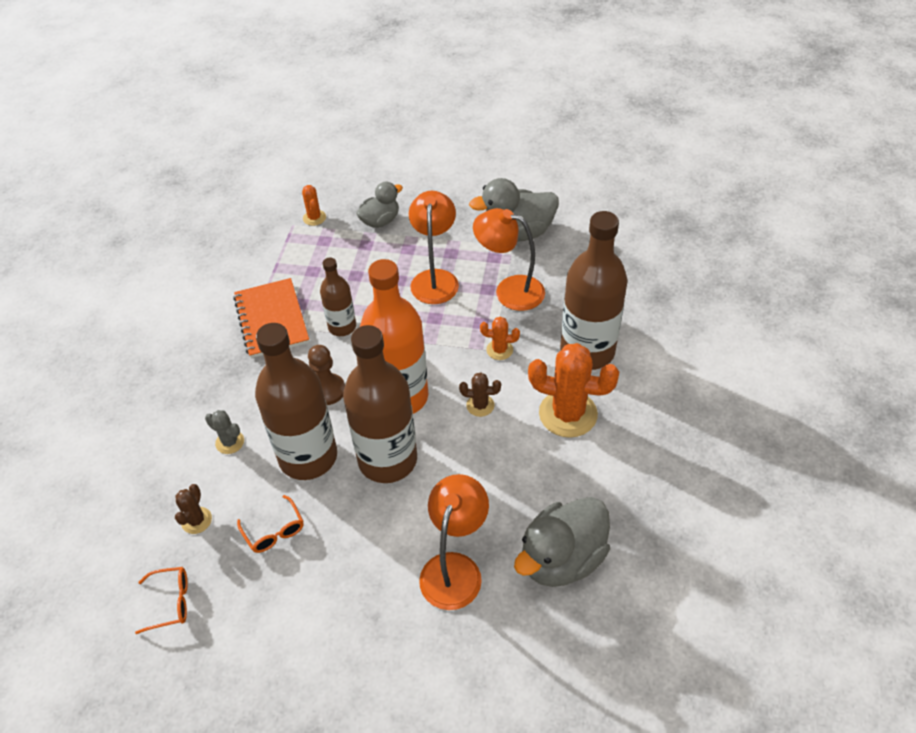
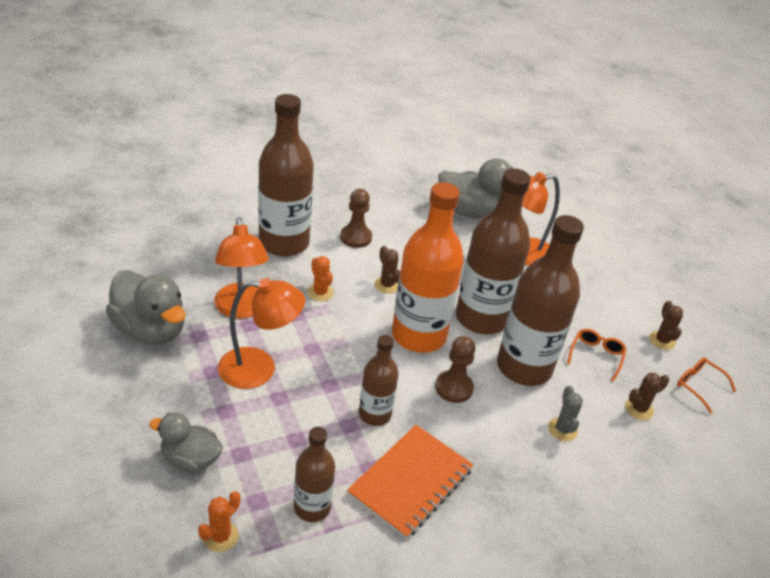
camera: 130 degrees left, 10 degrees down
orange lamp [409,191,459,304] -> orange lamp turned 150 degrees counterclockwise [218,278,305,389]
orange cactus [528,343,619,438] -> brown pawn [340,189,372,248]
none -> brown bottle [294,427,335,522]
none -> brown cactus [649,301,683,350]

